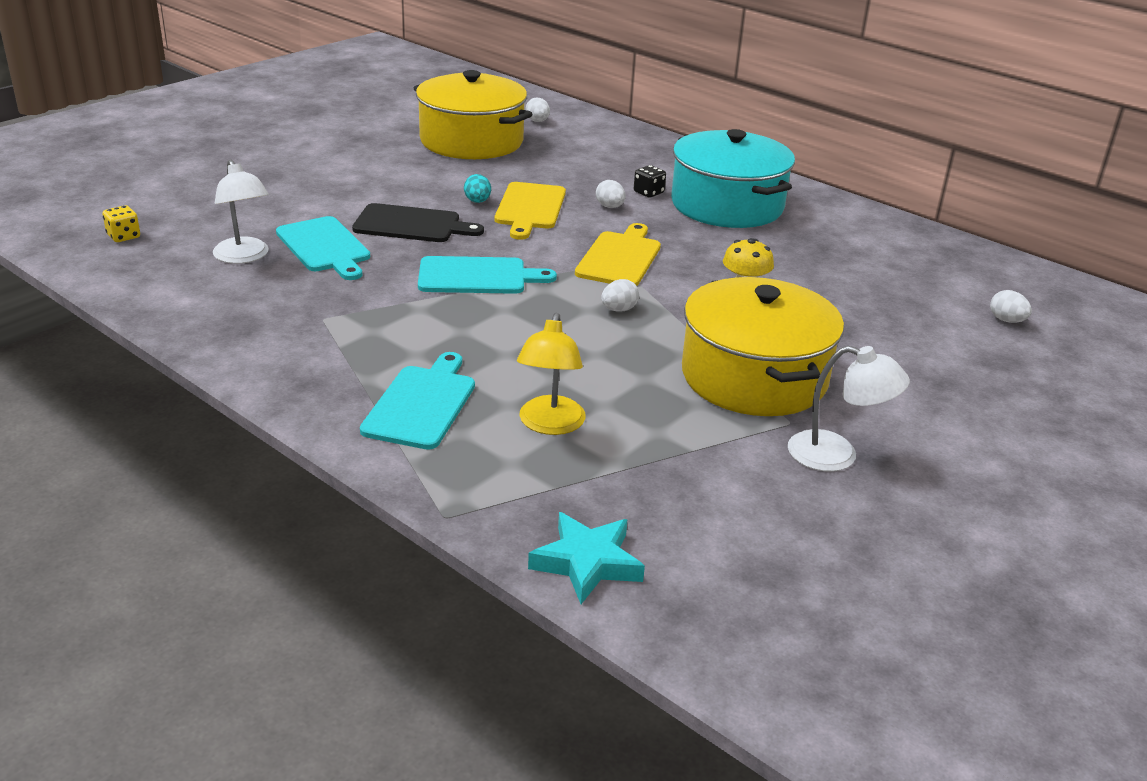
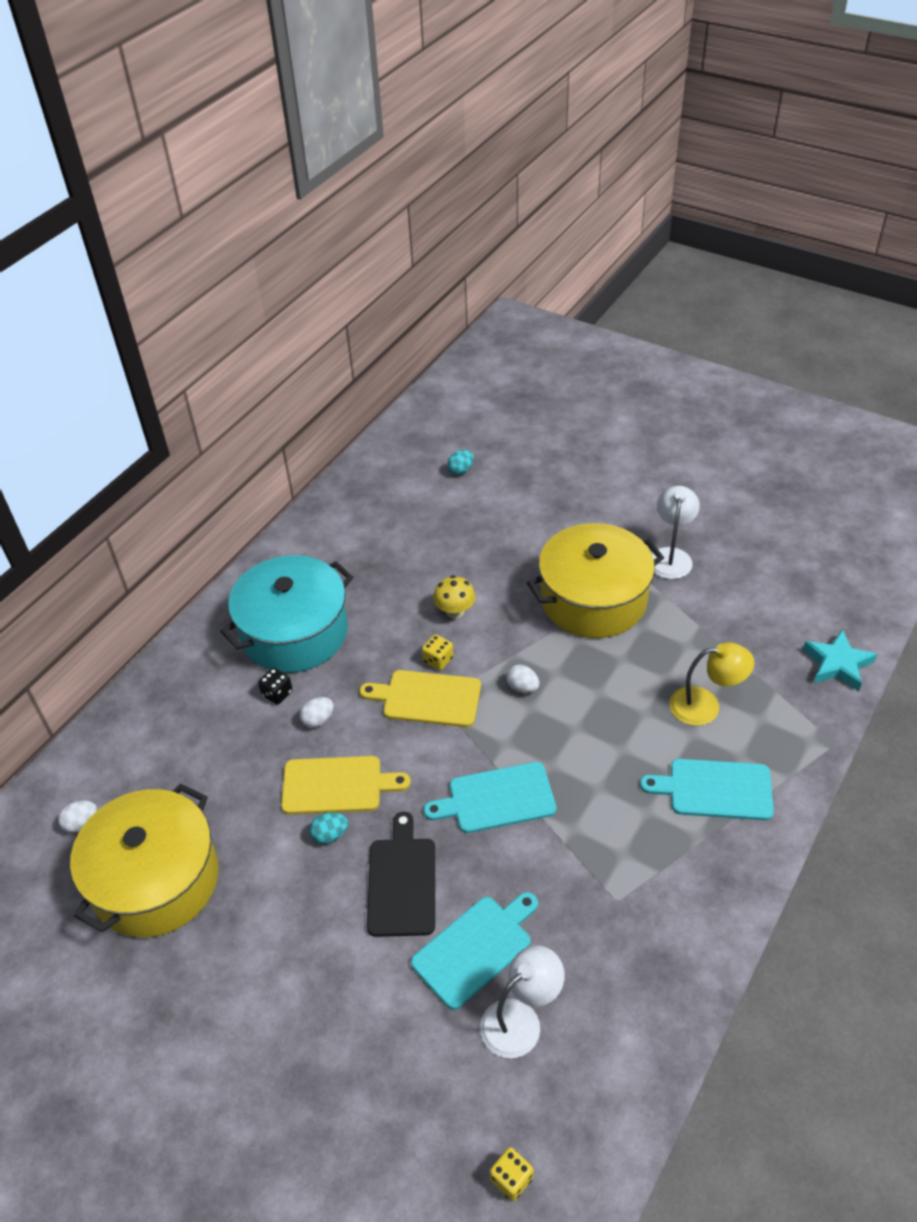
camera: 95 degrees left, 15 degrees up
turquoise cutting board [418,256,557,294] -> turquoise cutting board turned 90 degrees counterclockwise [424,762,557,833]
white egg [990,290,1032,323] -> turquoise egg [447,450,474,475]
none -> yellow dice [422,634,453,671]

